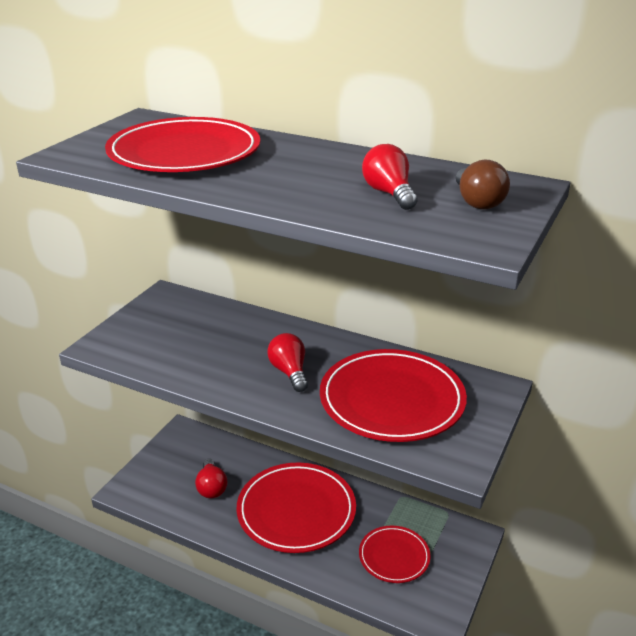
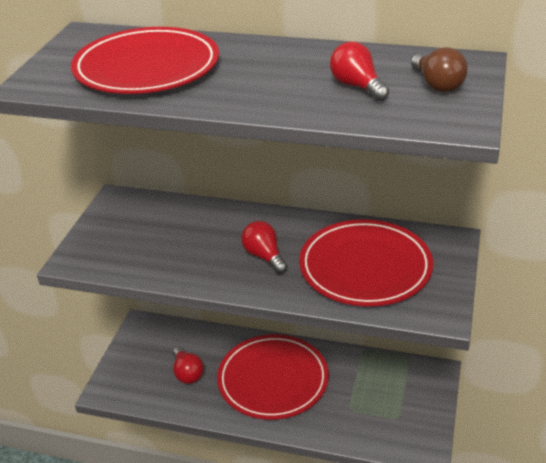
camera: 10 degrees left, 5 degrees up
red plate [359,526,431,583] -> none

